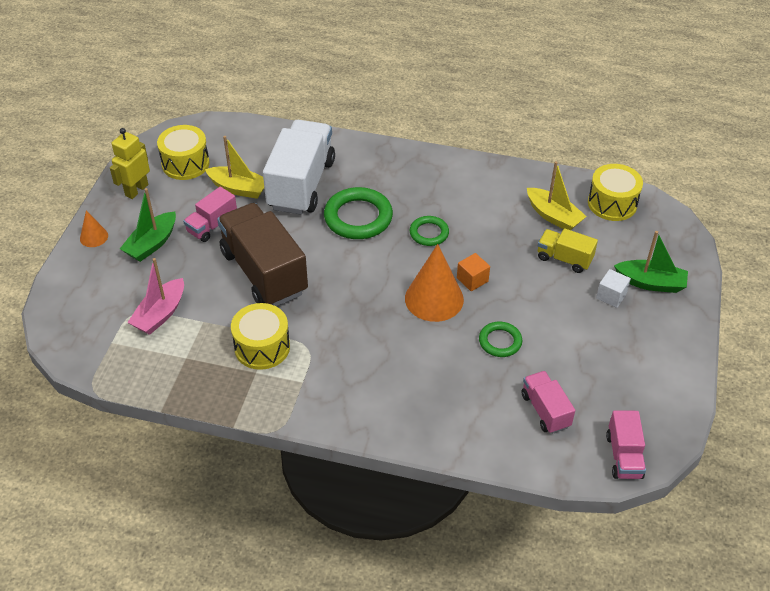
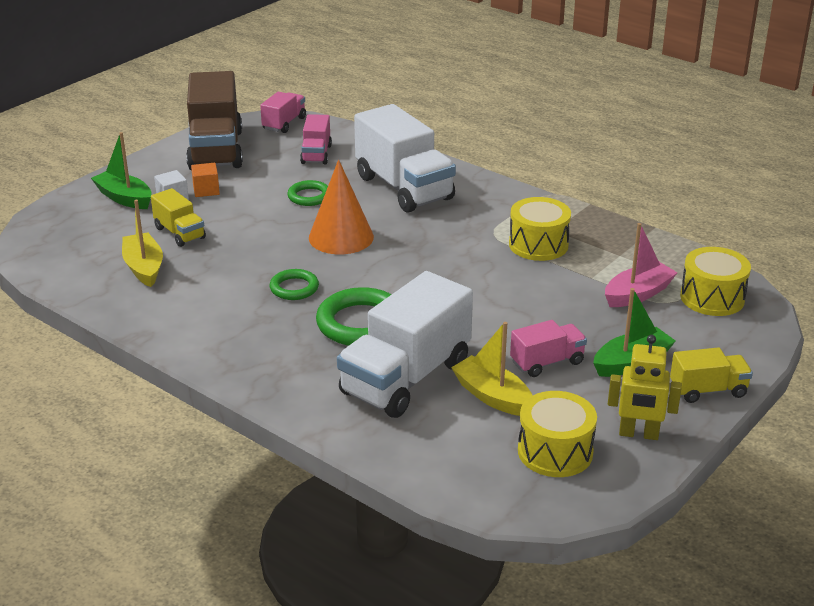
camera: 155 degrees left, 15 degrees down
orange cone [80,210,108,247] -> yellow truck [670,347,753,403]
yellow robot [110,128,150,199] -> yellow robot turned 45 degrees clockwise [608,335,682,440]
brown truck [217,203,308,306] -> brown truck moved to [186,71,243,170]
orange cube [457,253,490,291] -> orange cube moved to [191,163,220,197]
yellow drum [588,164,643,221] -> yellow drum moved to [680,247,751,316]
none -> white truck [354,104,456,213]

